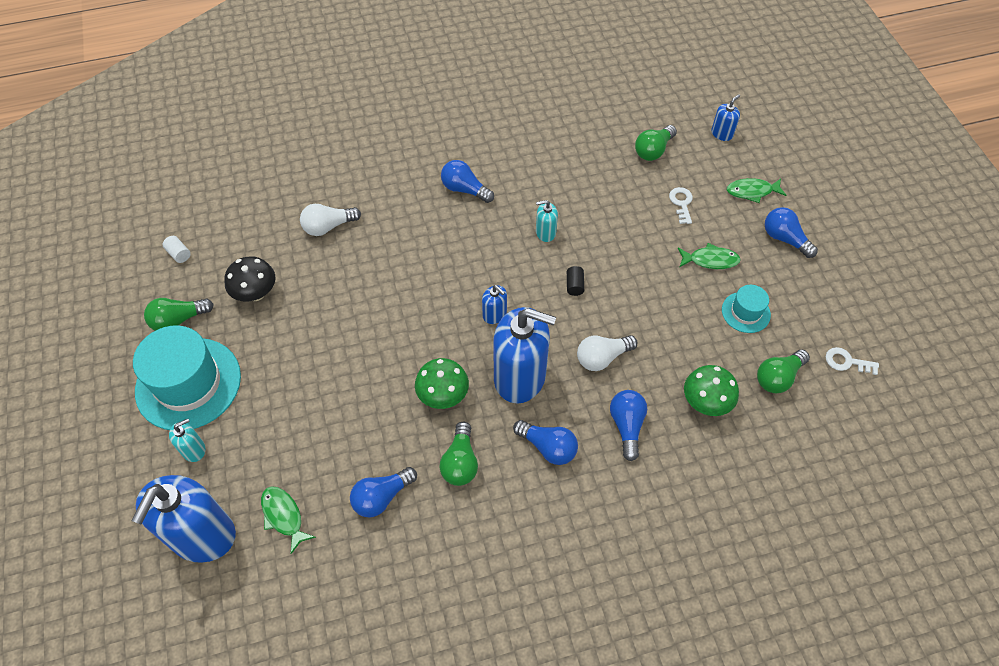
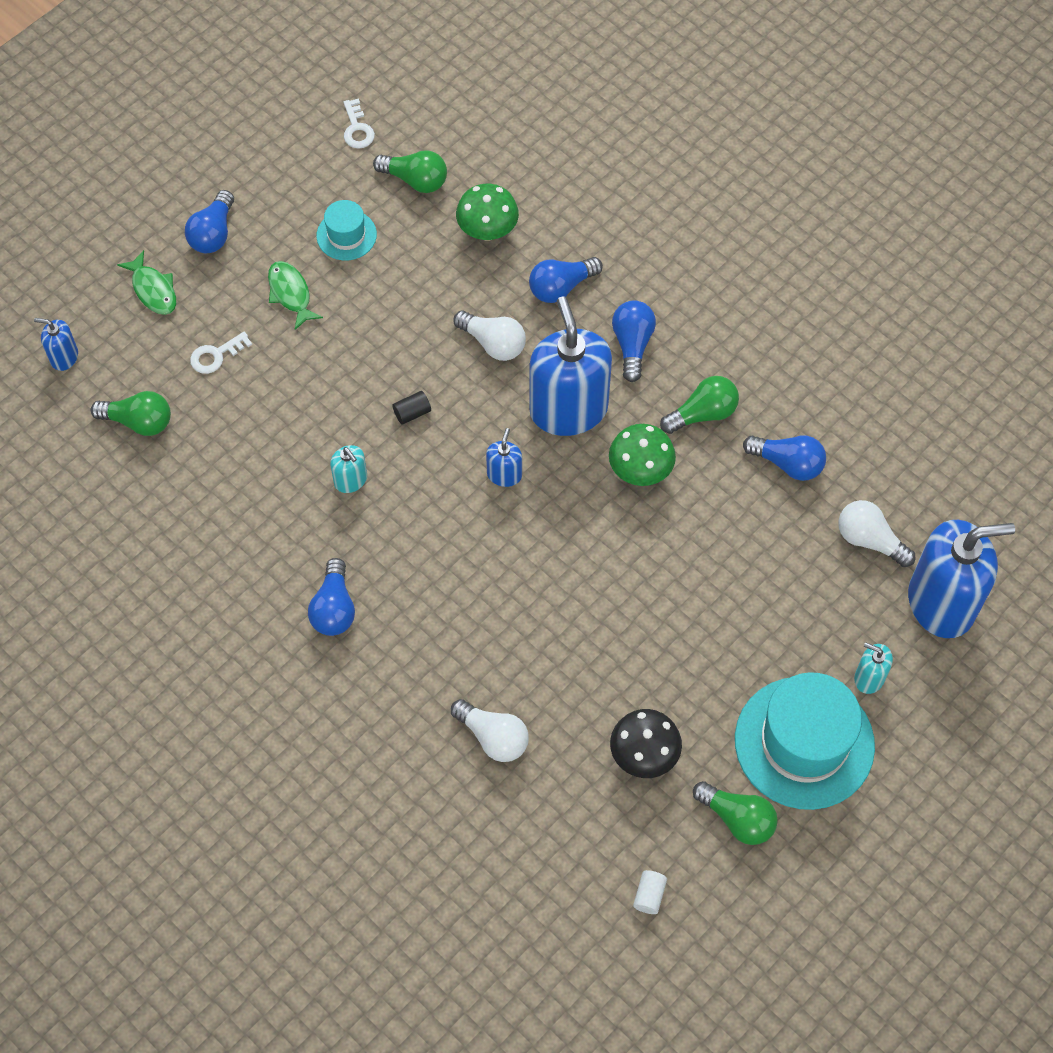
camera: 120 degrees left, 5 degrees up
green fish [261,486,316,554] -> white light bulb [838,500,915,567]

